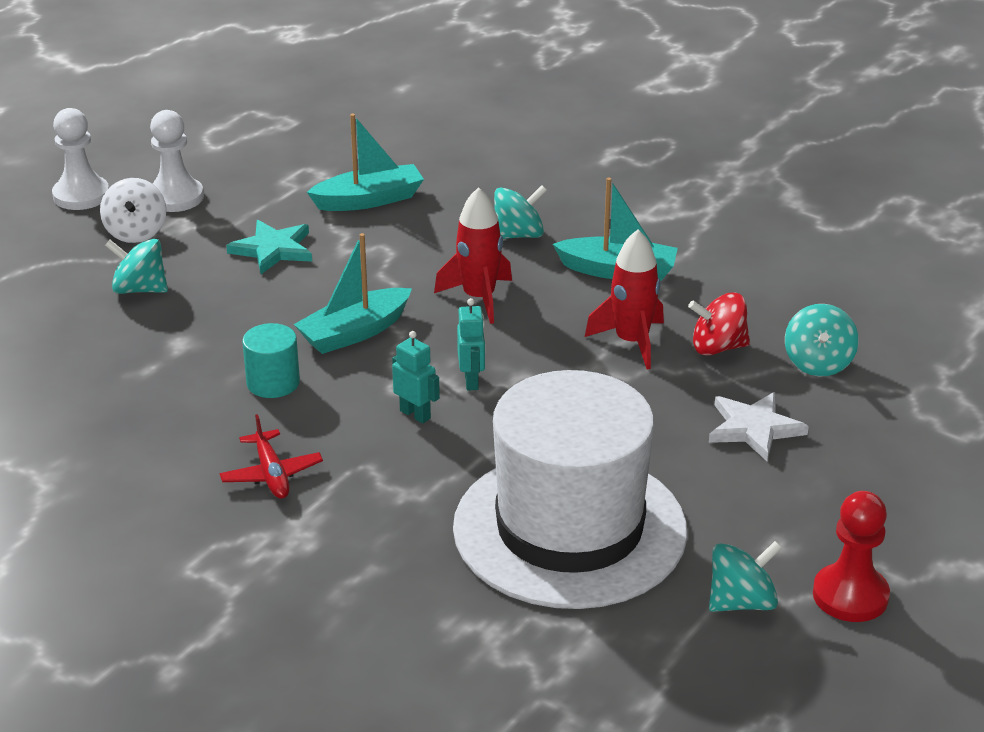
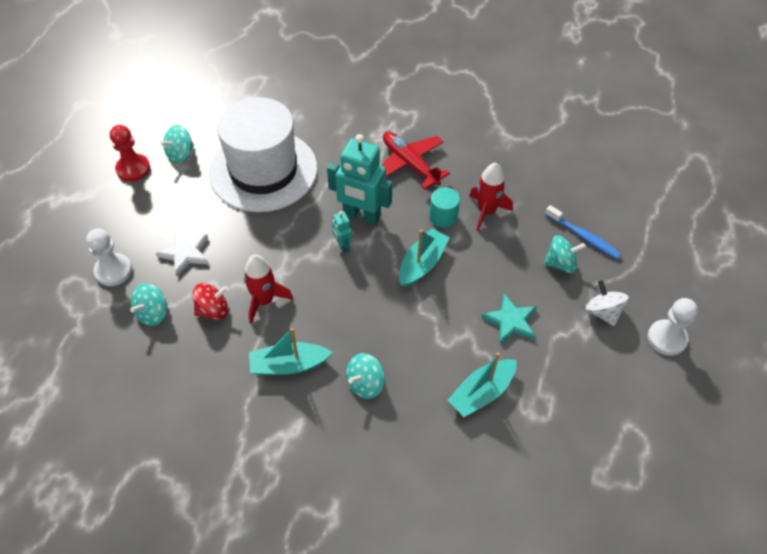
camera: 160 degrees right, 20 degrees up
white pawn [150,110,204,212] -> white pawn moved to [86,228,132,286]
red plane [219,414,323,499] -> red plane [381,132,450,190], size x1.67
turquoise robot [392,331,440,424] -> turquoise robot [327,134,393,225], size x2.13
red rocket [434,187,512,324] -> red rocket moved to [469,163,513,231]
turquoise spinning top [785,304,859,376] -> turquoise spinning top turned 135 degrees counterclockwise [130,283,167,326]
none -> blue toothbrush [545,205,621,259]

